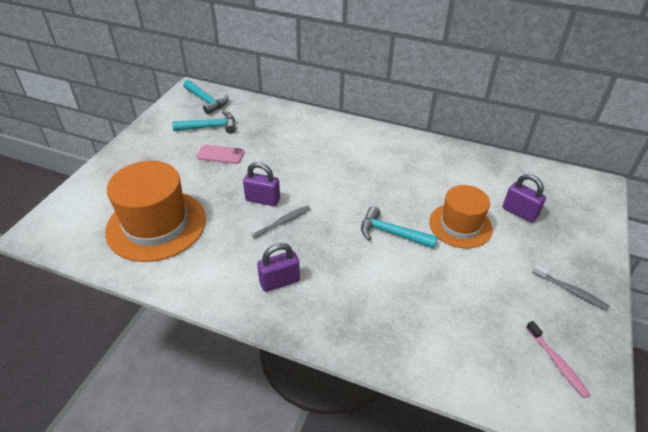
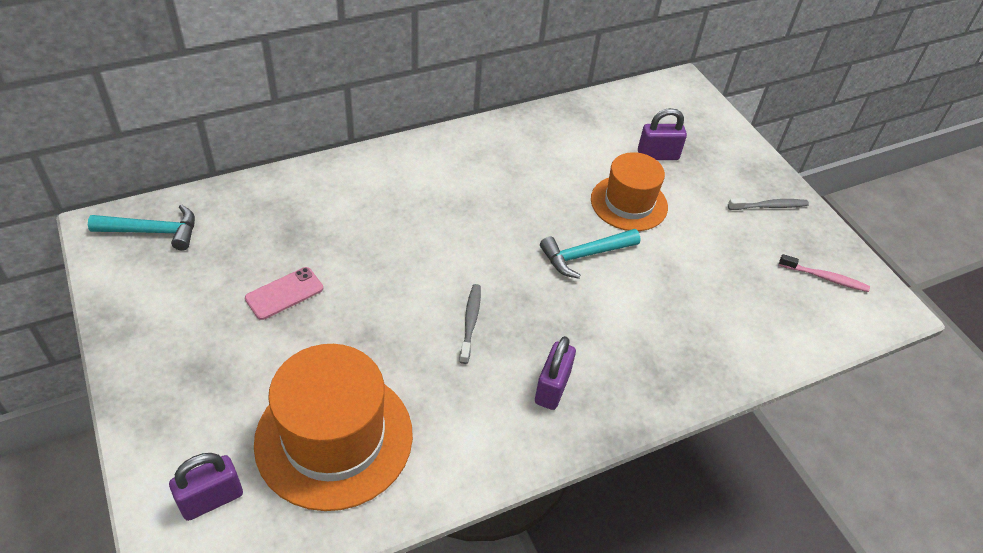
camera: 50 degrees left, 5 degrees up
turquoise hammer [172,111,236,134] -> none
purple padlock [243,162,280,206] -> purple padlock moved to [169,453,243,521]

